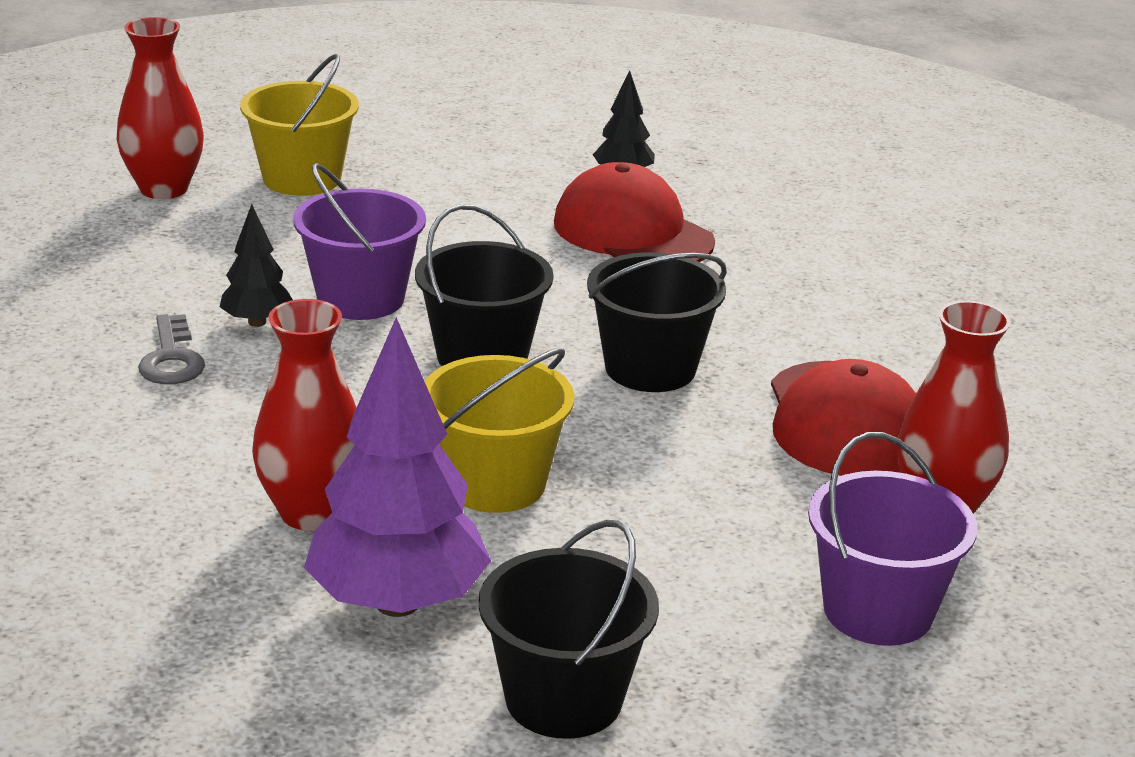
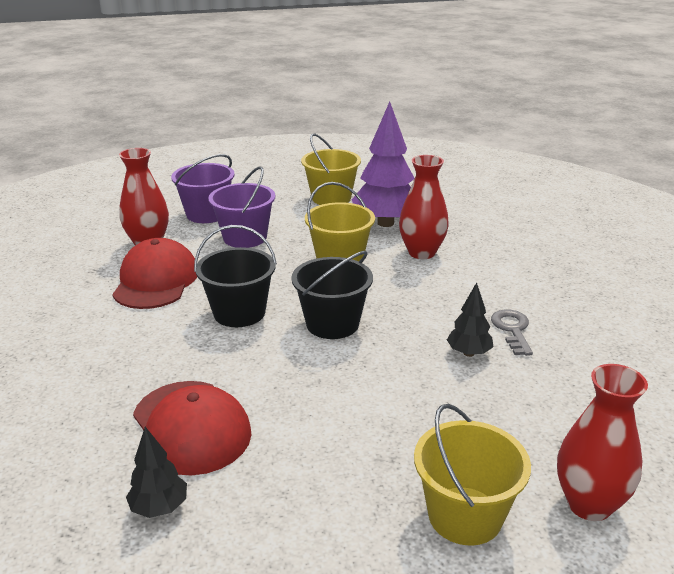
camera: 170 degrees left, 0 degrees up
purple bucket [293,163,426,320] -> purple bucket moved to [208,166,275,248]
black bucket [478,520,659,739] -> yellow bucket [301,134,361,205]

